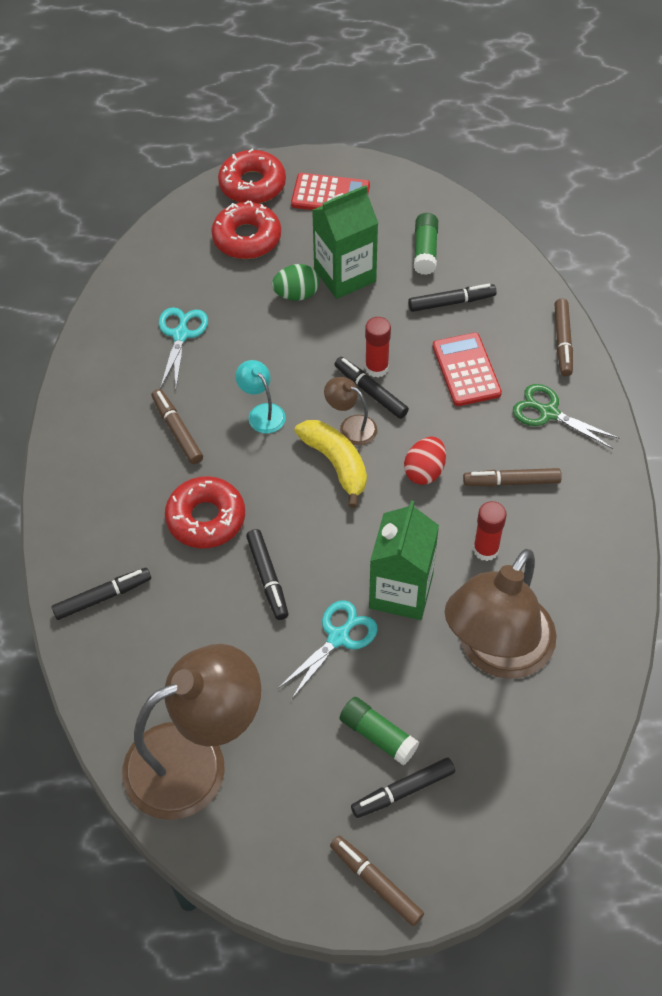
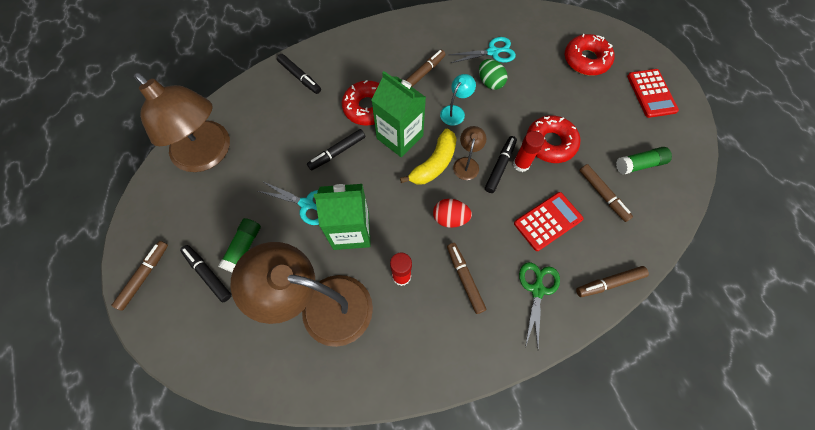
camera: 70 degrees right, 10 degrees up
red donut [218,149,286,204] -> red donut moved to [527,115,580,163]
green egg [272,264,319,301] -> green egg moved to [479,59,508,90]
green carton [312,185,378,299] -> green carton moved to [371,71,426,157]
black marker [408,284,497,312] -> brown marker [579,164,633,222]

